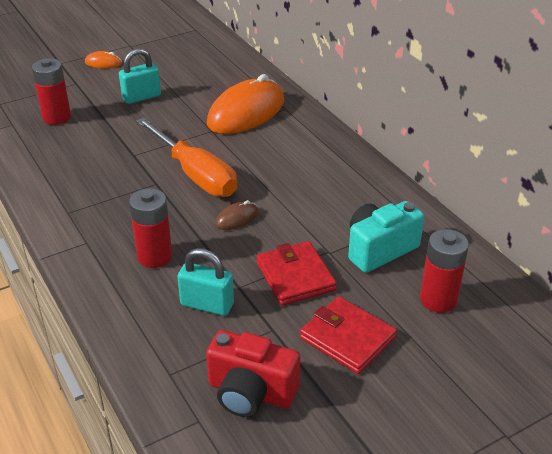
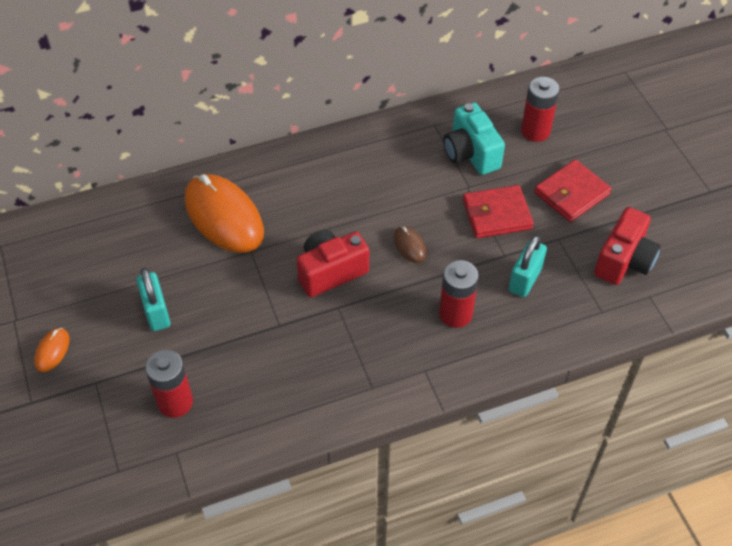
camera: 80 degrees left, 15 degrees up
orange screwdriver [136,118,237,197] -> red camera [296,230,369,297]

